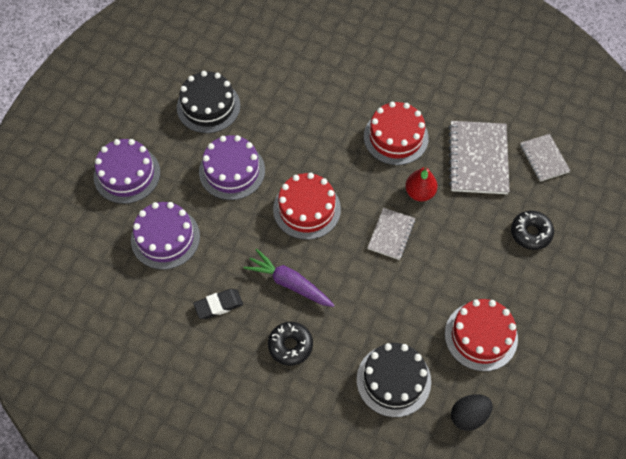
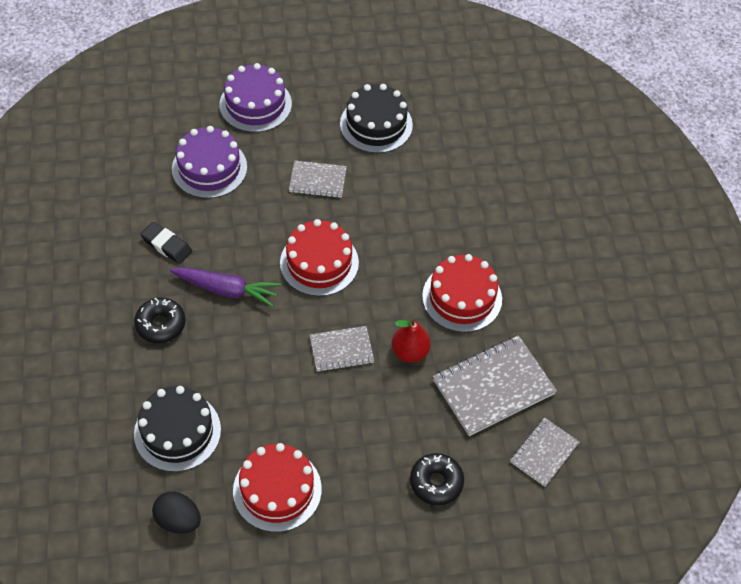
camera: 55 degrees right, 5 degrees down
purple cake [199,135,265,200] -> grey notebook [289,160,347,198]
purple carrot [243,249,335,307] -> purple carrot turned 105 degrees clockwise [170,267,281,307]

